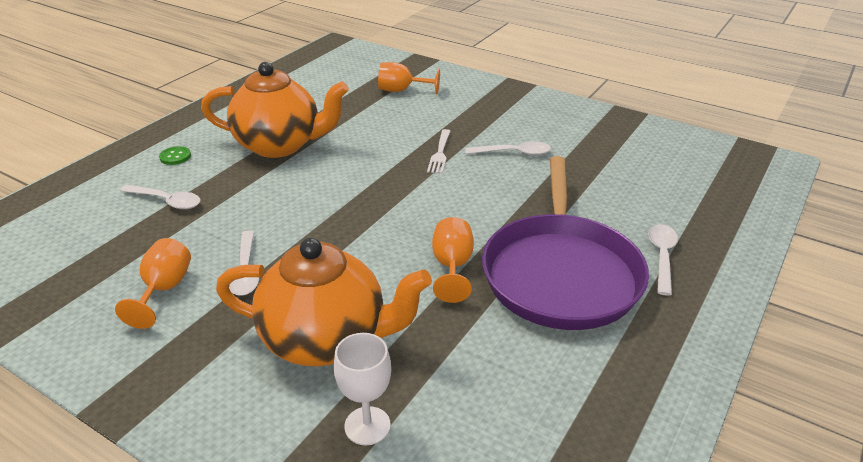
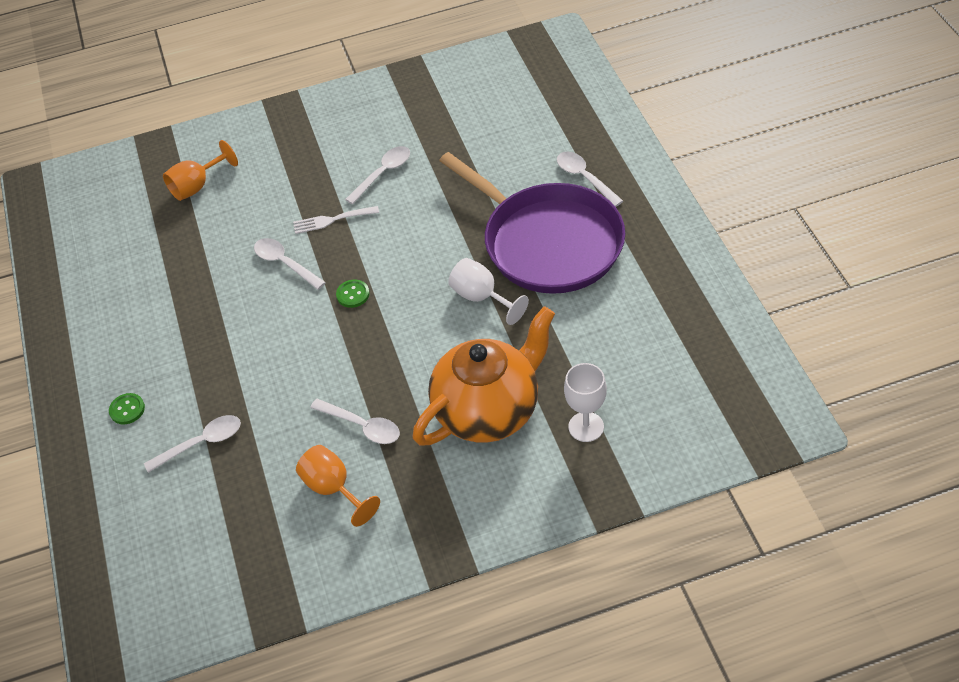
camera: 45 degrees left, 15 degrees up
orange teapot [201,62,349,158] -> none
white fork [427,129,451,174] -> white fork turned 120 degrees clockwise [293,206,379,234]
orange goblet [432,217,474,303] -> white goblet [448,258,529,325]
none -> white spoon [254,238,326,290]
none -> green button [336,280,370,308]

